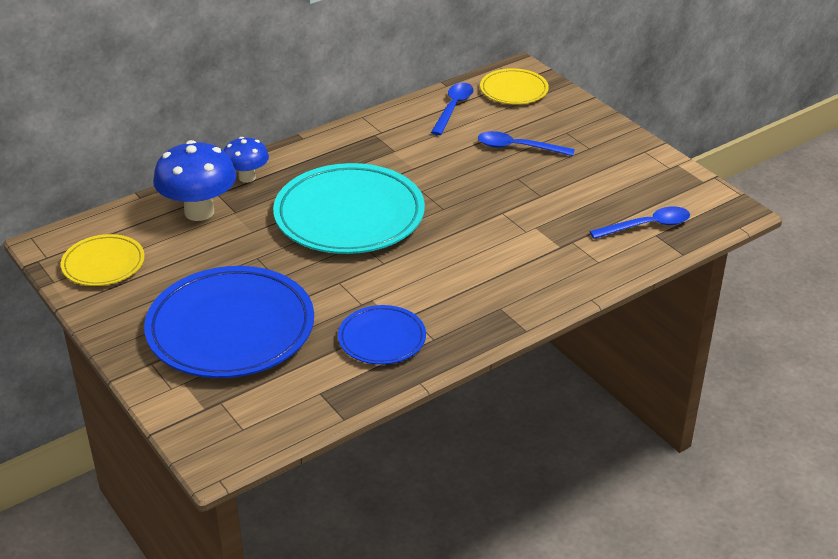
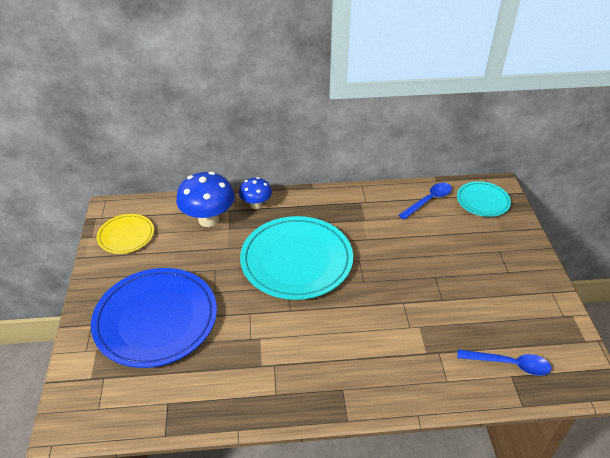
camera: 30 degrees right, 5 degrees up
blue plate [338,305,426,365] -> none
blue spoon [478,131,575,156] -> none
yellow plate [480,68,549,105] -> turquoise plate [457,181,511,217]

